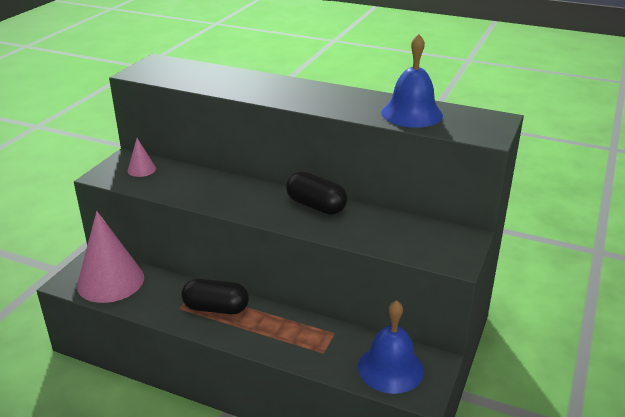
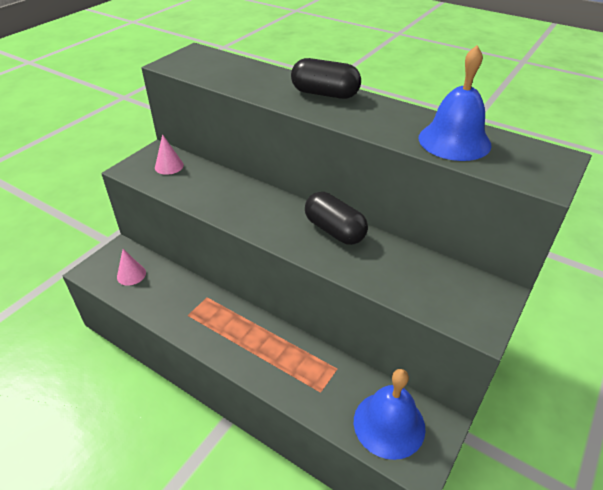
camera: 10 degrees right, 10 degrees up
pink cone [77,211,144,303] -> pink cone [117,249,146,286], size x0.45
black capsule [181,279,249,314] -> black capsule moved to [291,58,361,99]

